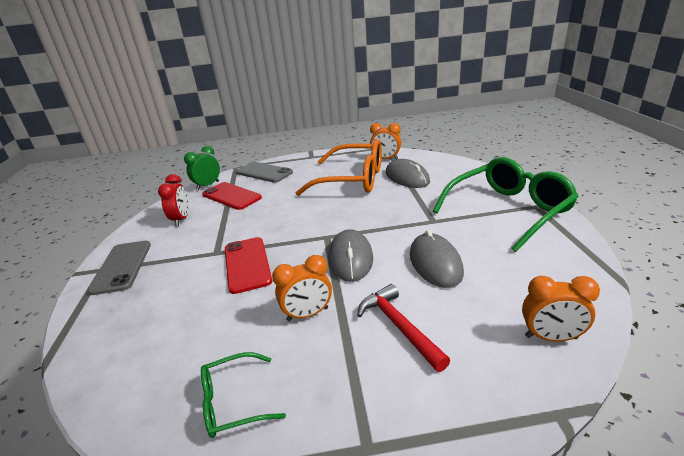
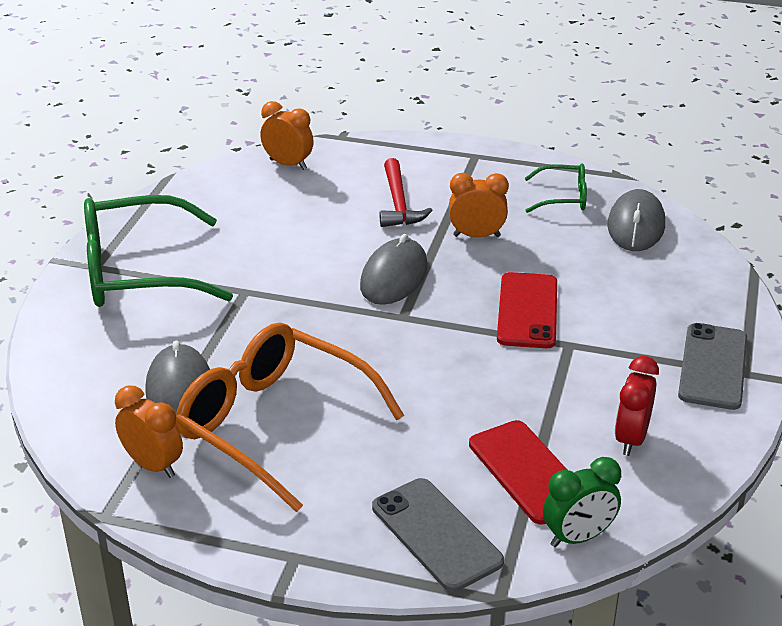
camera: 160 degrees left, 5 degrees up
grey mouse [410,230,464,288] -> grey mouse moved to [608,189,665,251]

